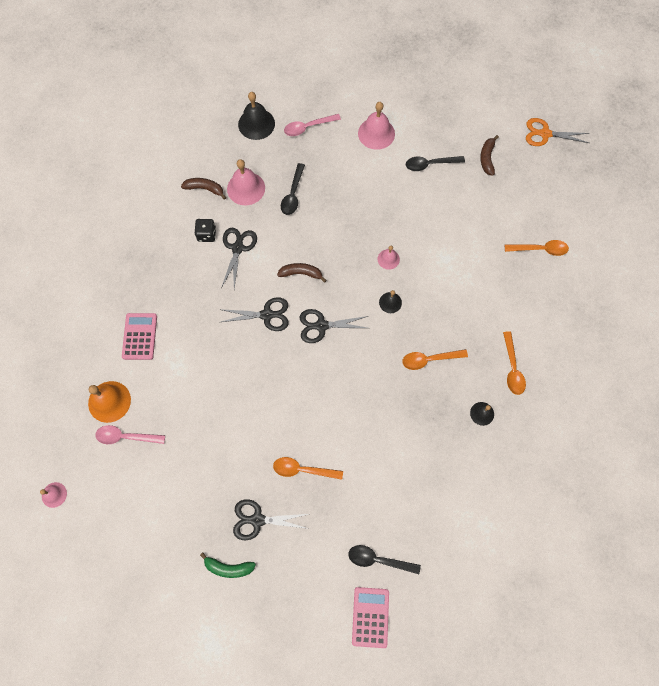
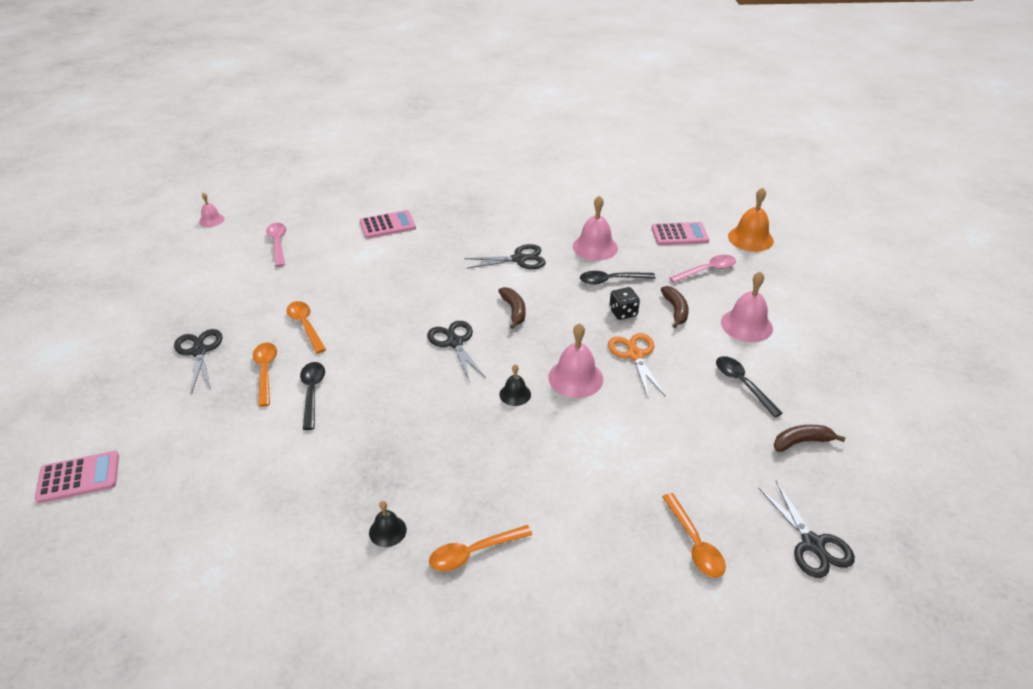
camera: 70 degrees right, 30 degrees down
orange bell [88,381,131,423] -> orange bell moved to [728,187,774,252]
brown banana [181,178,226,200] -> brown banana moved to [661,286,689,328]
black dice [195,219,216,242] -> black dice moved to [609,287,640,320]
green banana [200,552,256,578] -> none
black scissors [219,297,289,331] -> black scissors moved to [758,481,855,578]
black bell [238,92,275,140] -> pink calculator [652,222,709,245]
pink spoon [284,114,341,136] -> pink spoon turned 105 degrees clockwise [669,255,736,283]
black spoon [348,545,421,574] -> black spoon moved to [300,362,325,430]
pink bell [378,246,400,270] -> pink bell [548,323,603,398], size x1.78
orange spoon [402,349,468,370] -> orange spoon moved to [287,301,326,353]
orange scissors [526,118,589,146] -> orange scissors moved to [608,333,666,397]

